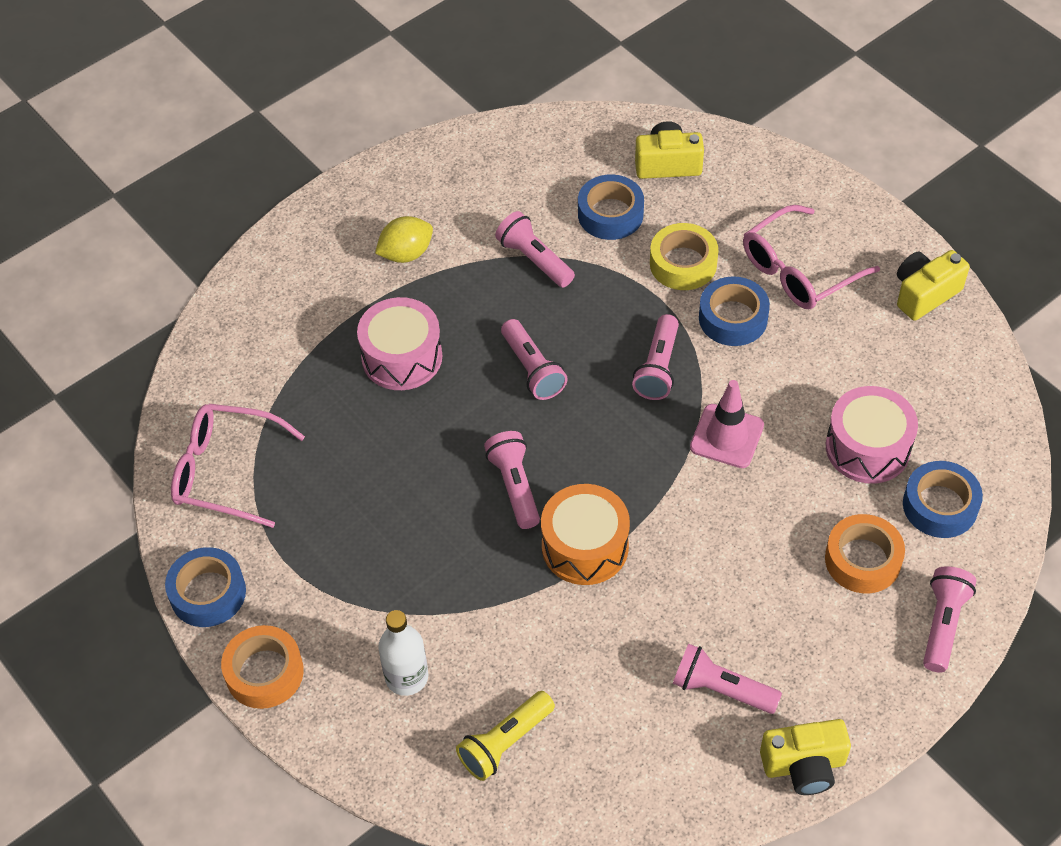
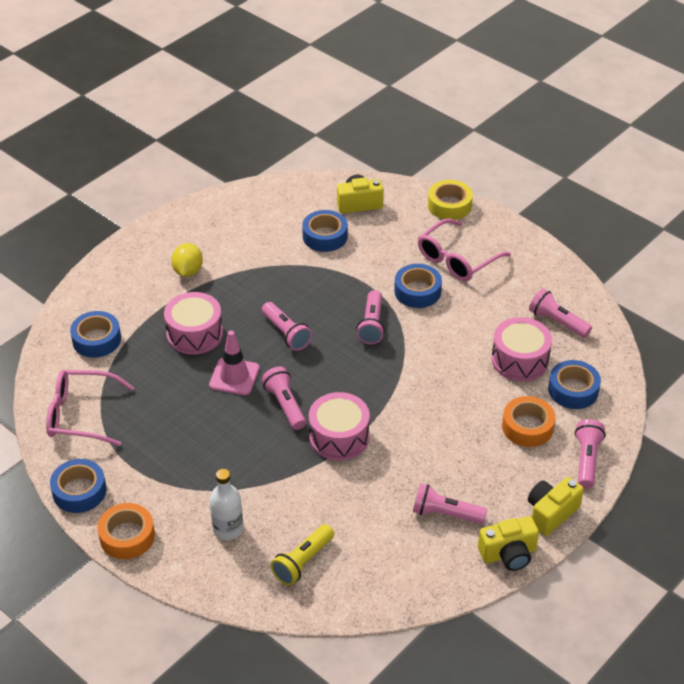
camera: 10 degrees left, 10 degrees down
yellow lemon [375,216,433,263] -> yellow lemon turned 45 degrees counterclockwise [171,243,203,277]
pink flashlight [495,211,575,288] -> pink flashlight moved to [529,289,592,338]
orange drum [541,484,630,585] -> pink drum [309,392,370,461]
yellow tape [650,223,718,290] -> yellow tape moved to [428,180,473,220]
pink traffic cone [690,380,764,468] -> pink traffic cone moved to [209,331,260,395]
yellow camera [897,250,970,321] -> yellow camera moved to [528,477,584,536]
none -> blue tape [70,311,121,358]

